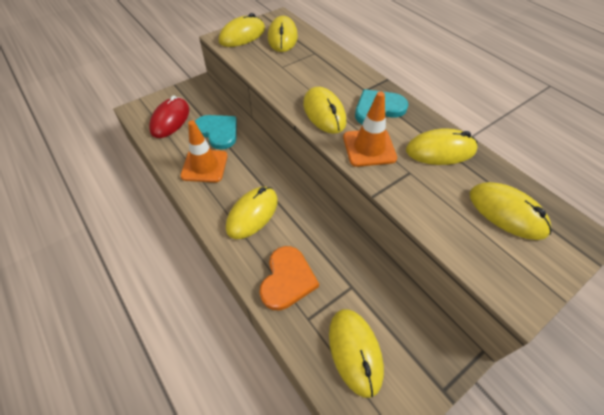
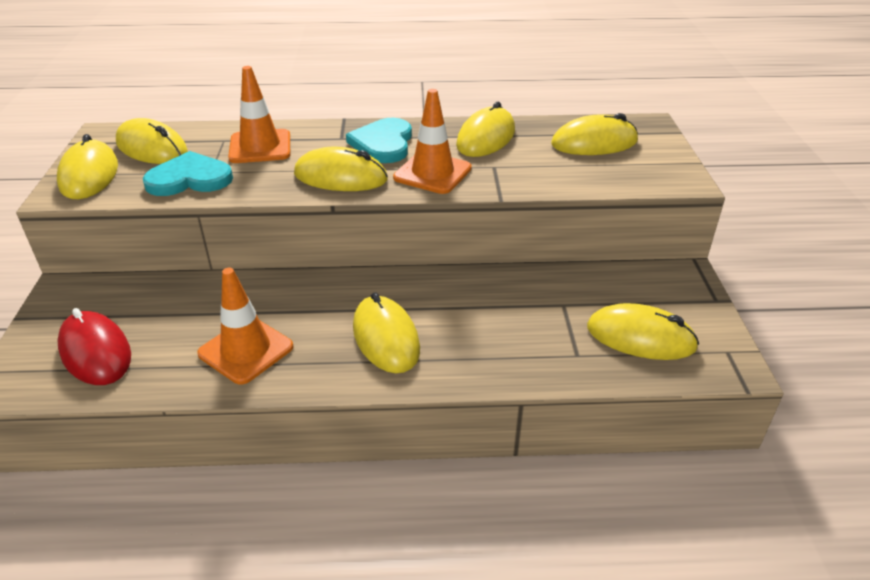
camera: 55 degrees left, 15 degrees down
turquoise heart [195,115,237,150] -> turquoise heart moved to [143,151,233,196]
orange heart [260,246,319,310] -> none
none -> orange traffic cone [228,66,290,163]

